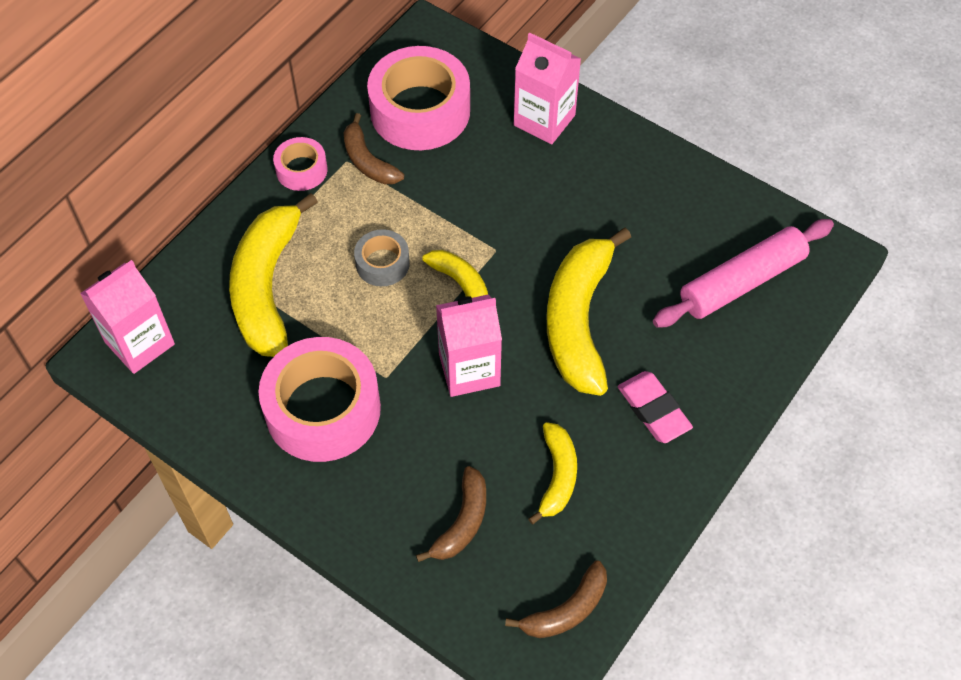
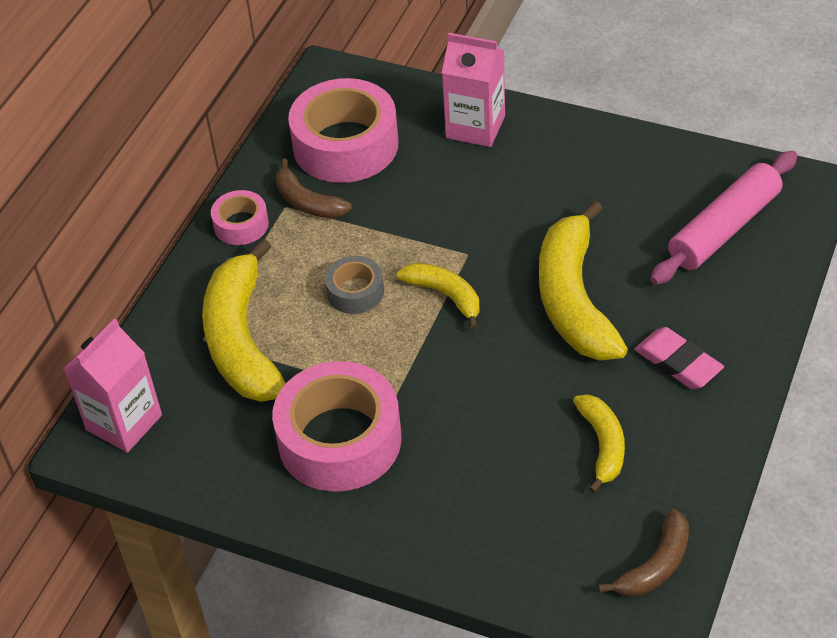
camera: 10 degrees left, 10 degrees down
brown banana [416,466,486,562] -> none
pink carton [436,294,502,397] -> none

